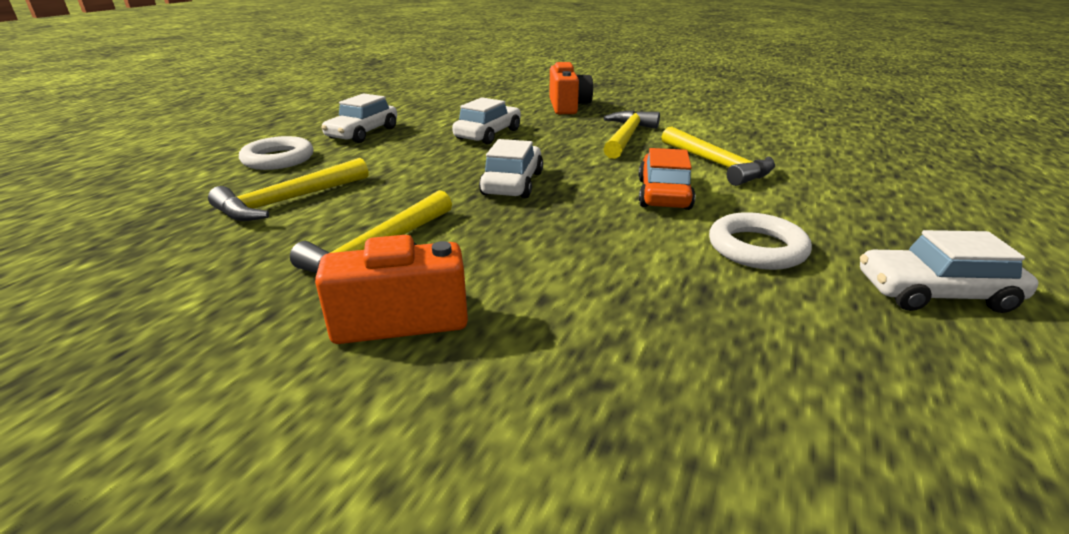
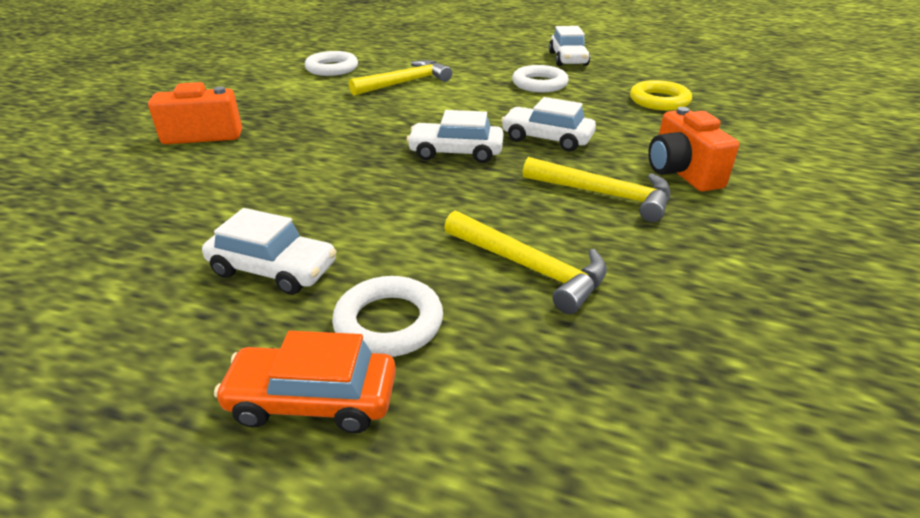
camera: 95 degrees left, 5 degrees up
white car [452,97,521,145] -> white car moved to [501,97,596,151]
yellow hammer [603,110,660,159] -> none
orange car [638,148,695,210] -> orange car moved to [214,331,396,433]
none -> white ring [305,51,358,76]
none -> yellow ring [630,80,692,111]

